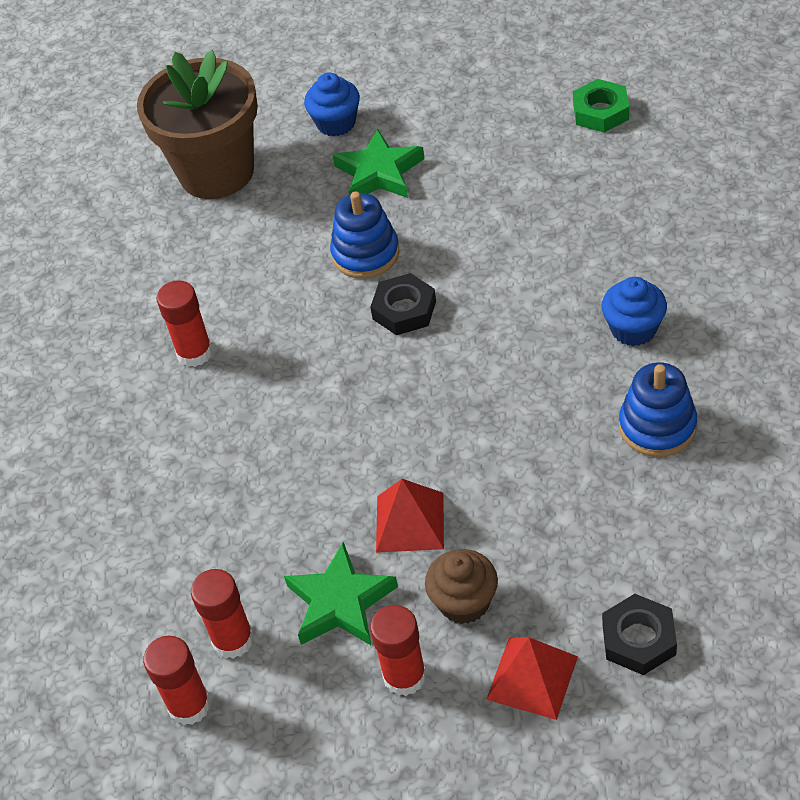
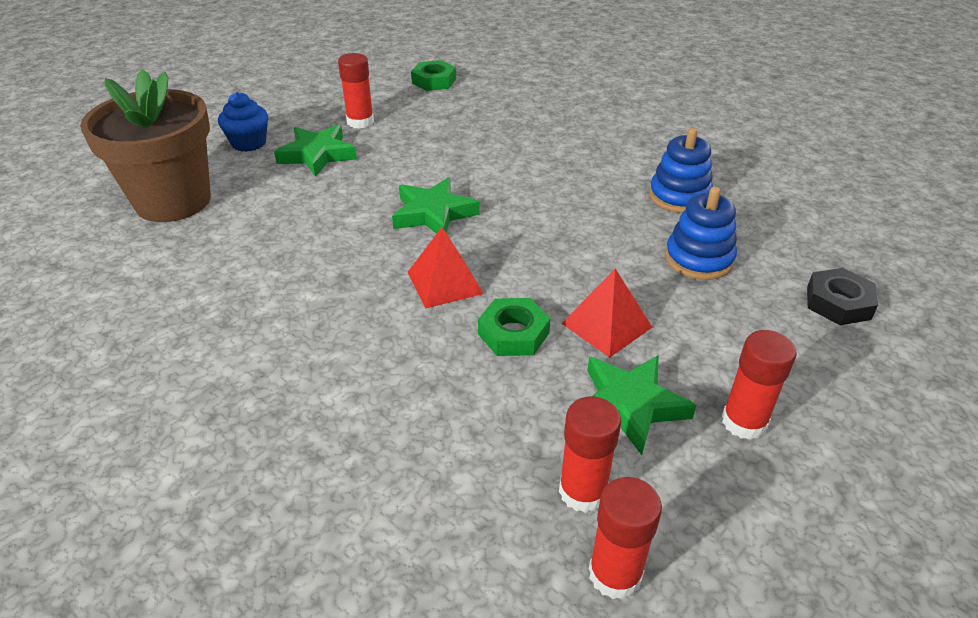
camera: 50 degrees left, 10 degrees down
red glue stick [157,280,213,367] -> red glue stick moved to [338,53,374,129]
blue stacking toy [330,191,400,279] -> blue stacking toy moved to [665,187,737,280]
black nut [370,273,436,335] -> green star [392,177,479,234]
brown cupcake [425,549,498,624] -> none
red pyramid [486,637,578,720] -> red pyramid moved to [408,227,484,309]
blue cupcake [601,277,667,346] -> none
none -> green nut [478,298,551,356]

